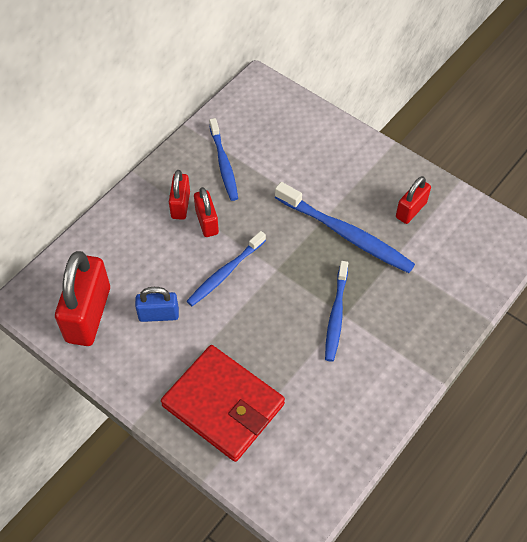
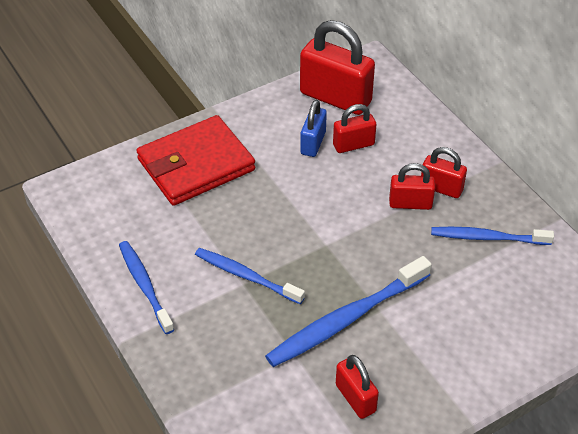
camera: 110 degrees right, 10 degrees down
blue toothbrush [187,231,266,306] -> blue toothbrush moved to [119,241,174,334]
none -> red padlock [333,104,376,153]

